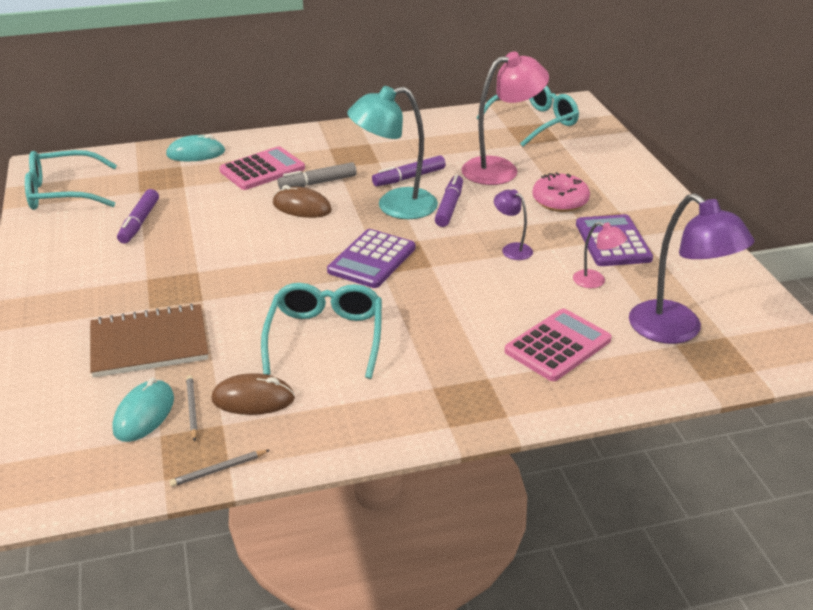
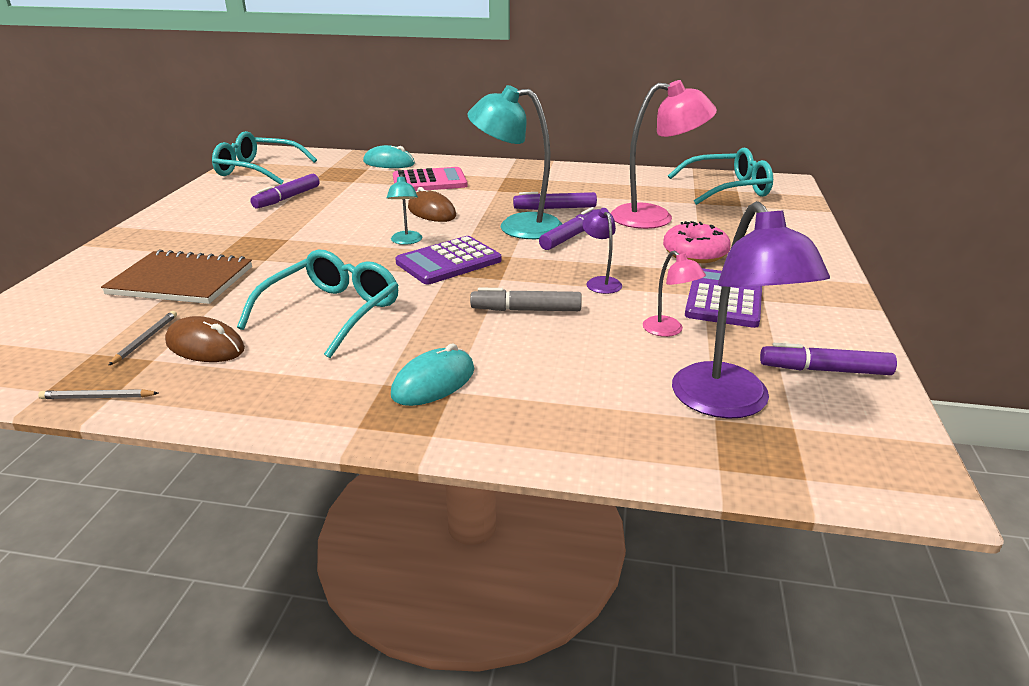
camera: 25 degrees right, 5 degrees down
turquoise mouse [112,378,174,442] -> turquoise mouse moved to [391,343,475,406]
grey marker [278,162,357,190] -> grey marker moved to [470,287,582,311]
pink calculator [505,309,612,381] -> none
none -> turquoise lamp [387,174,422,245]
none -> purple marker [760,343,897,375]

